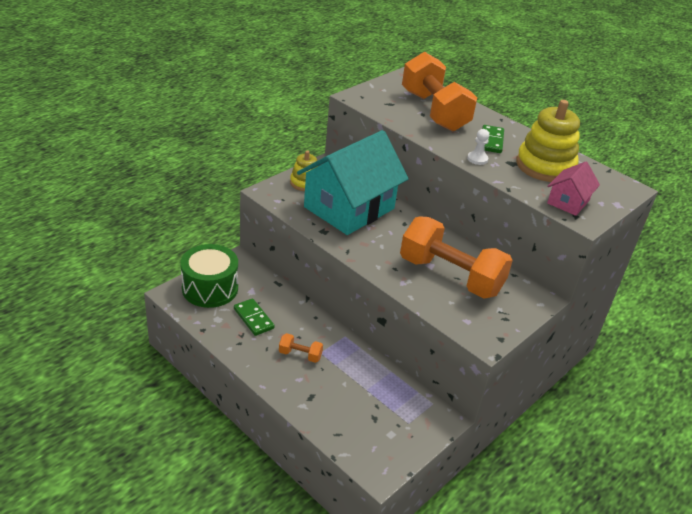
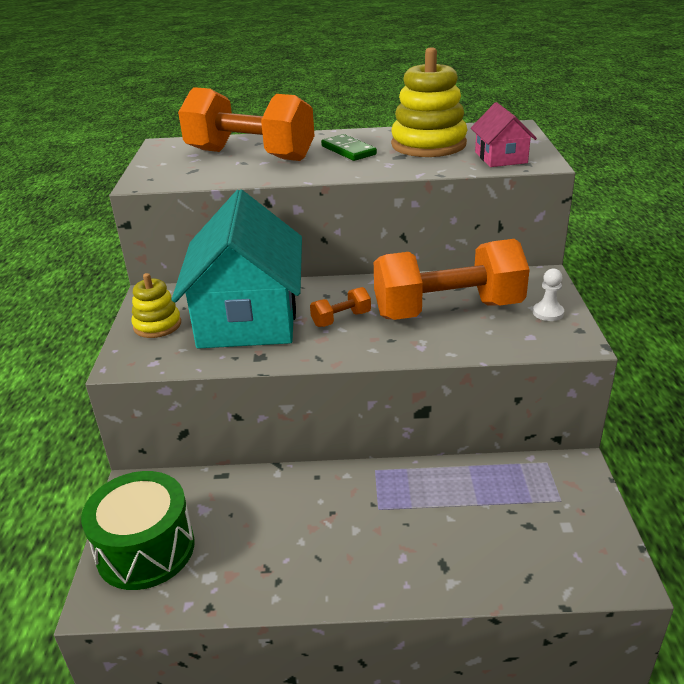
camera: 40 degrees left, 5 degrees down
green domino [234,298,275,336] -> none
orange dumbbell [279,333,323,363] -> orange dumbbell moved to [310,287,371,327]
white pawn [467,129,489,165] -> white pawn moved to [533,268,564,321]

